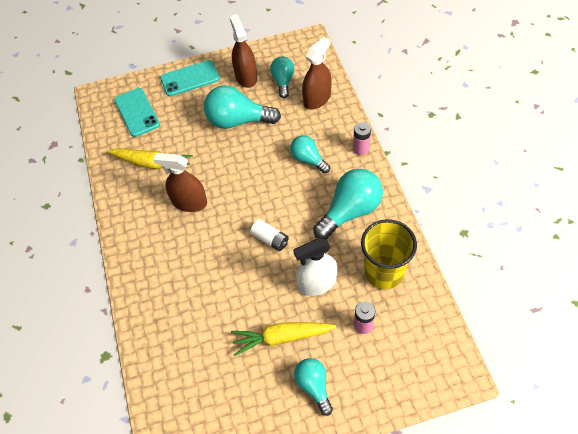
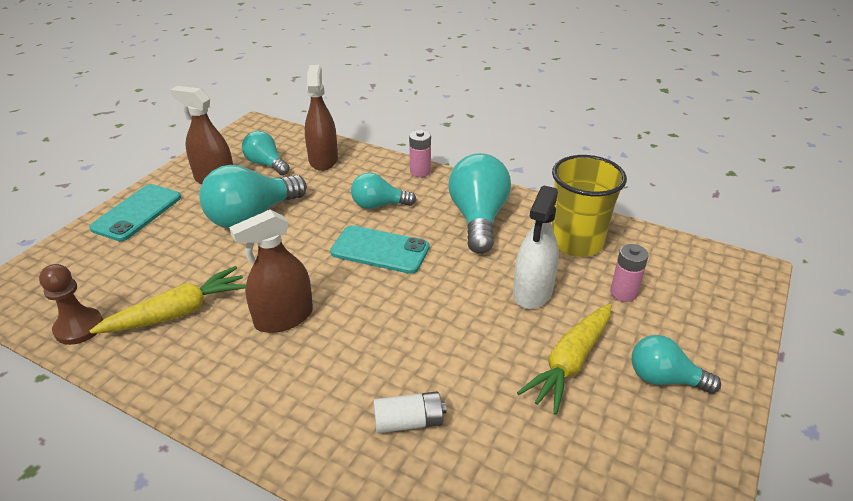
camera: 50 degrees left, 20 degrees down
turquoise phone [114,88,160,137] -> turquoise phone moved to [330,225,430,274]
white battery [250,219,289,251] -> white battery moved to [373,391,446,433]
none -> brown pawn [39,264,103,345]

